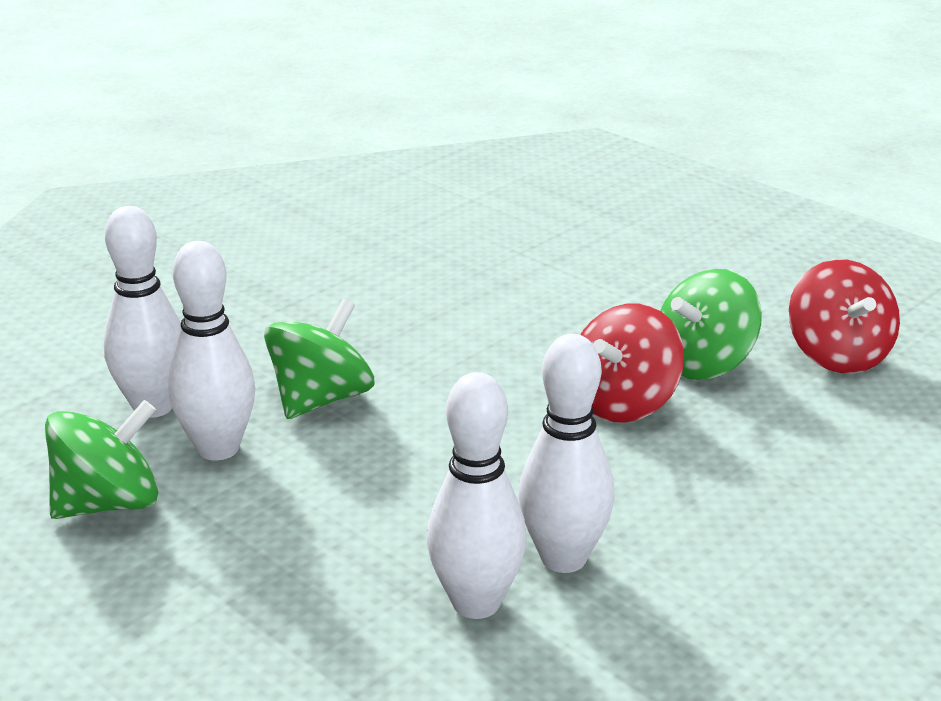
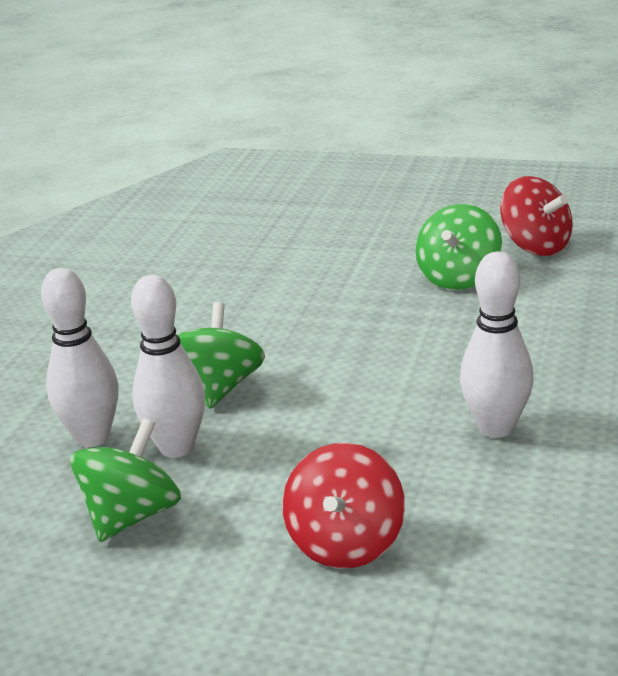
camera: 25 degrees left, 0 degrees up
white bowling pin [427,372,527,619] -> none
red spinning top [580,303,684,423] -> red spinning top moved to [282,443,405,568]

